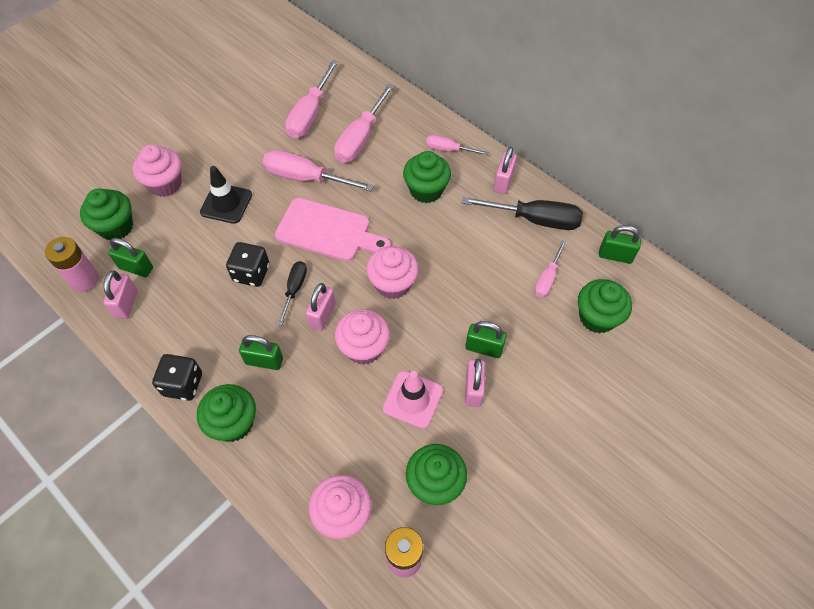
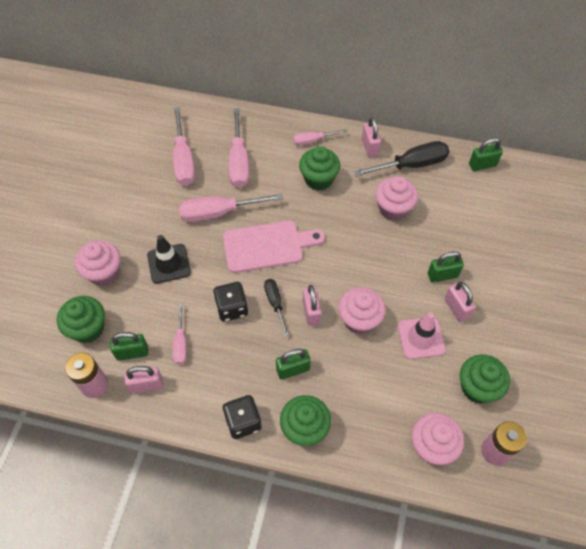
camera: 30 degrees left, 0 degrees up
pink padlock [104,271,137,319] -> pink padlock turned 75 degrees counterclockwise [124,366,163,394]
pink cupcake [366,246,419,299] -> pink cupcake moved to [375,176,418,221]
pink screwdriver [535,240,566,298] -> pink screwdriver moved to [173,303,187,365]
green cupcake [578,279,632,334] -> none

